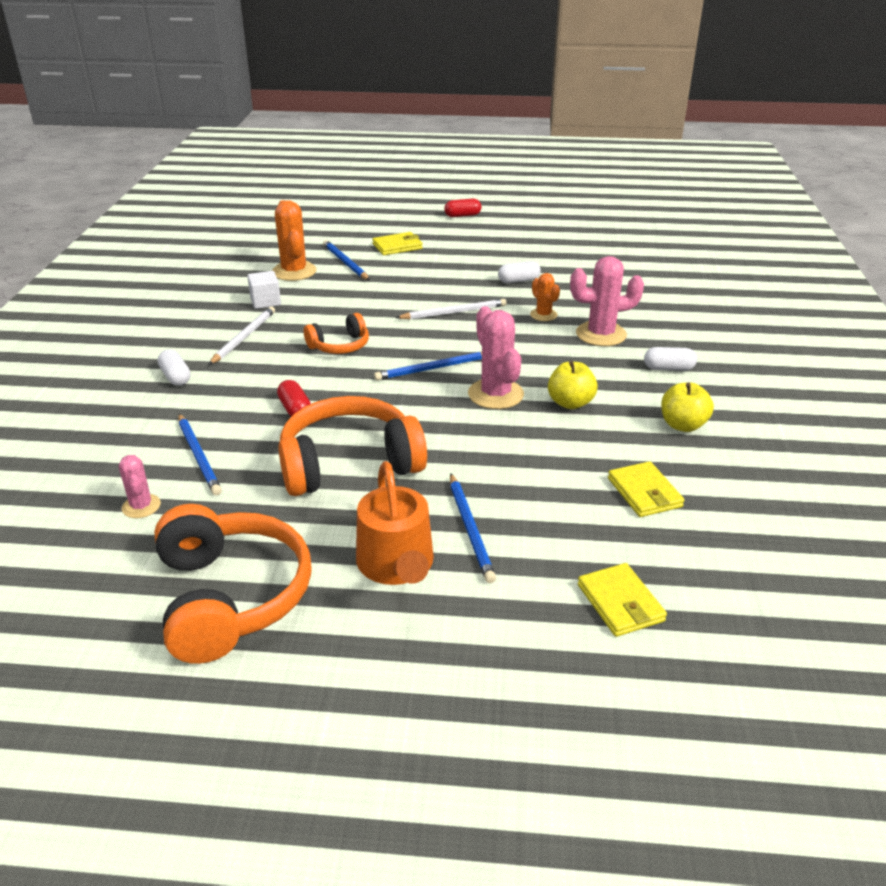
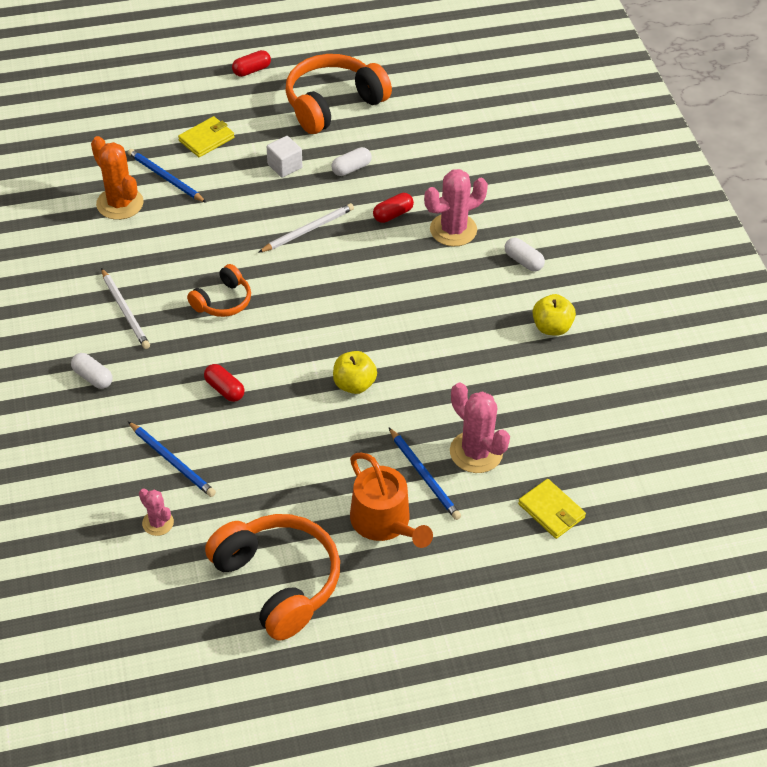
camera: 20 degrees left, 15 degrees up
white pencil [209,306,275,365] -> white pencil turned 150 degrees clockwise [101,268,150,349]
white cube [247,271,281,309] -> white cube moved to [267,136,302,178]
orange headphones [278,396,427,496] -> orange headphones moved to [285,54,392,134]
blue pencil [374,352,482,381] -> none
pink cactus [468,306,524,409] -> pink cactus moved to [450,382,510,473]
orange cactus [530,273,560,321] -> red capsule [373,193,414,223]
yellow apple [548,361,598,409] -> yellow apple moved to [333,351,377,394]
yellow wallet [608,461,684,517] -> none
white capsule [644,347,697,371] -> white capsule turned 60 degrees clockwise [505,238,545,272]

